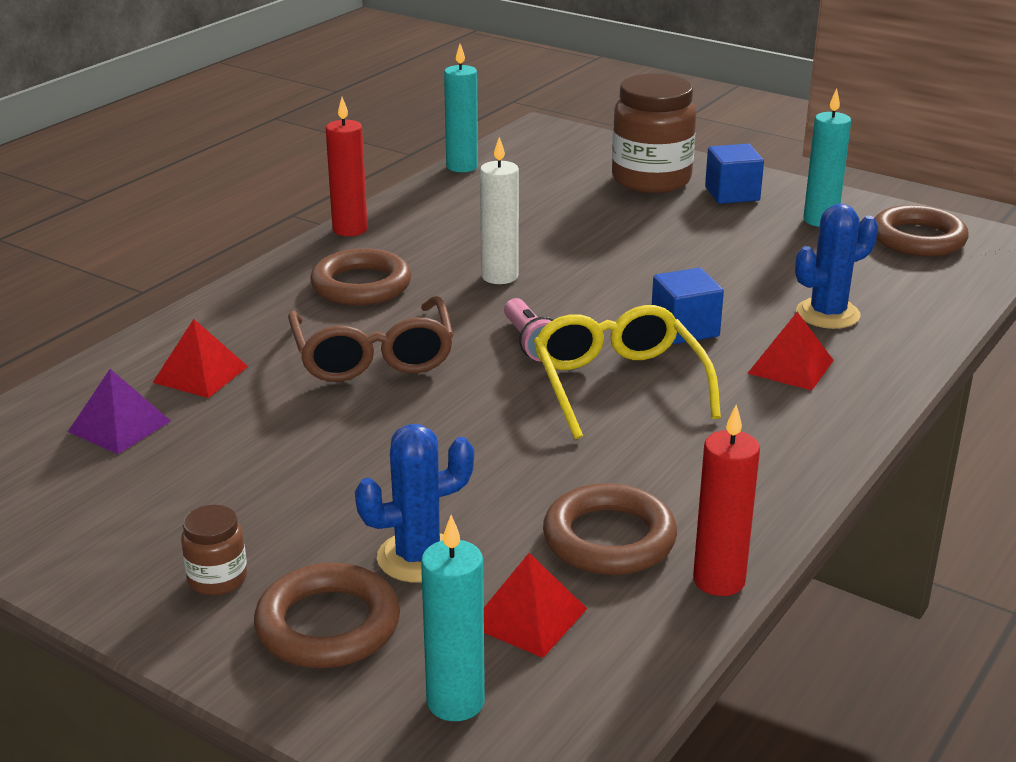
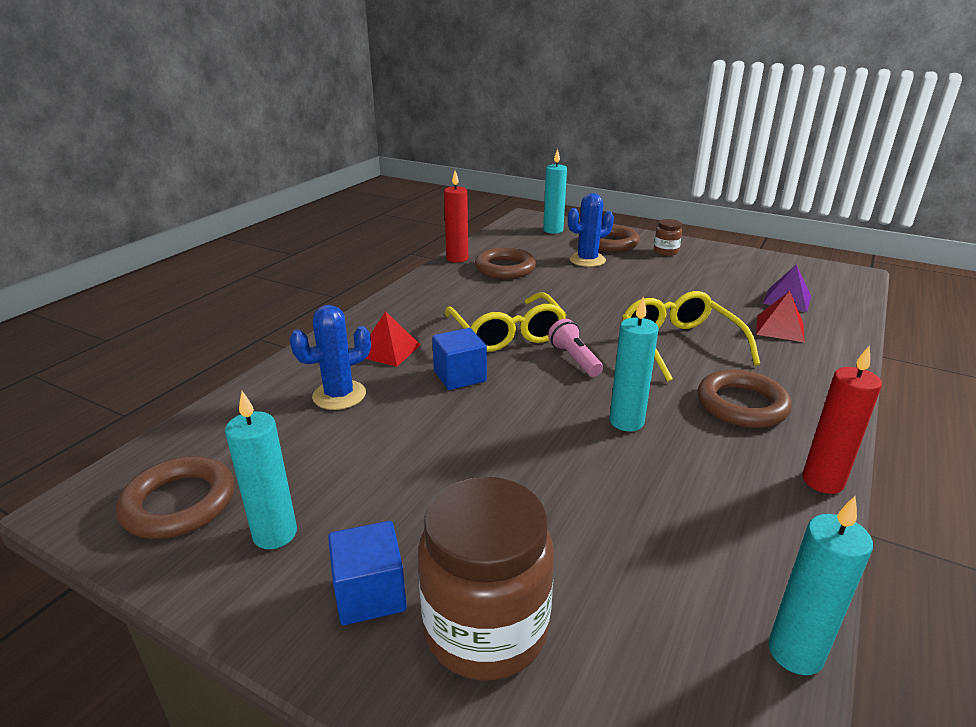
camera: 175 degrees right, 0 degrees up
brown glasses [288,296,454,382] -> yellow glasses [622,291,760,382]
white candle [480,137,519,284] -> turquoise candle [609,296,659,431]
red pyramid [484,553,587,658] -> none

